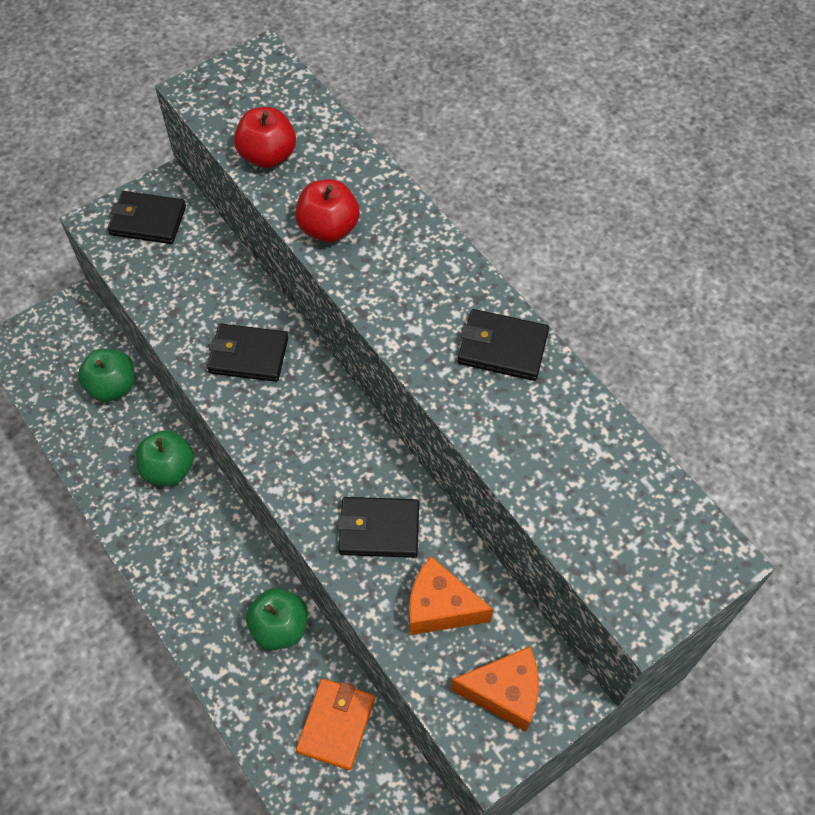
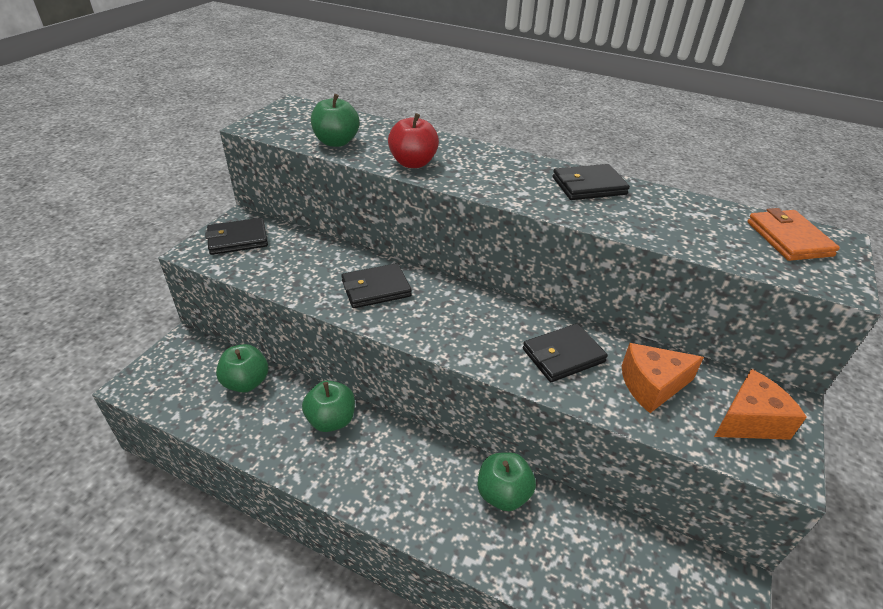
camera: 30 degrees left, 20 degrees down
red apple [234,107,296,168] -> green apple [311,94,359,147]
orange wallet [296,679,375,770] -> orange wallet moved to [747,208,840,261]

